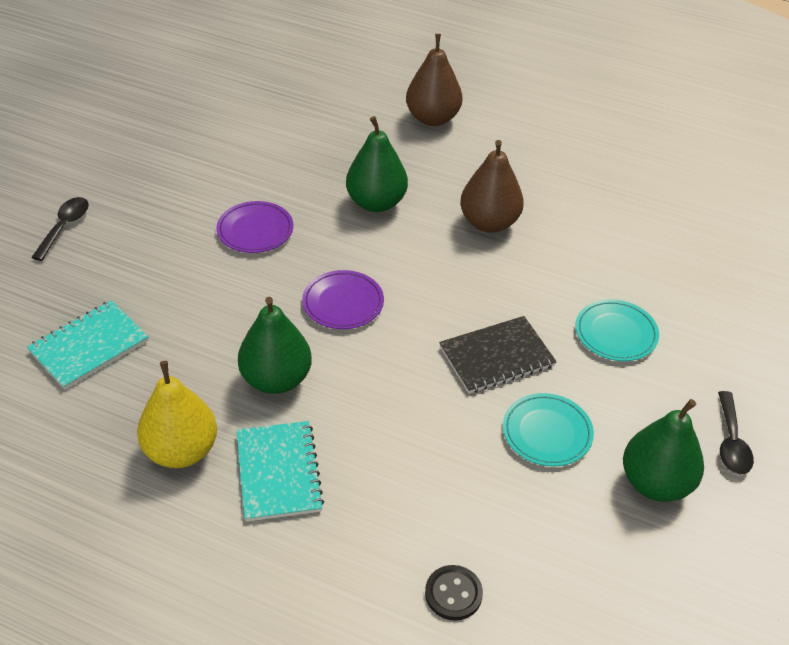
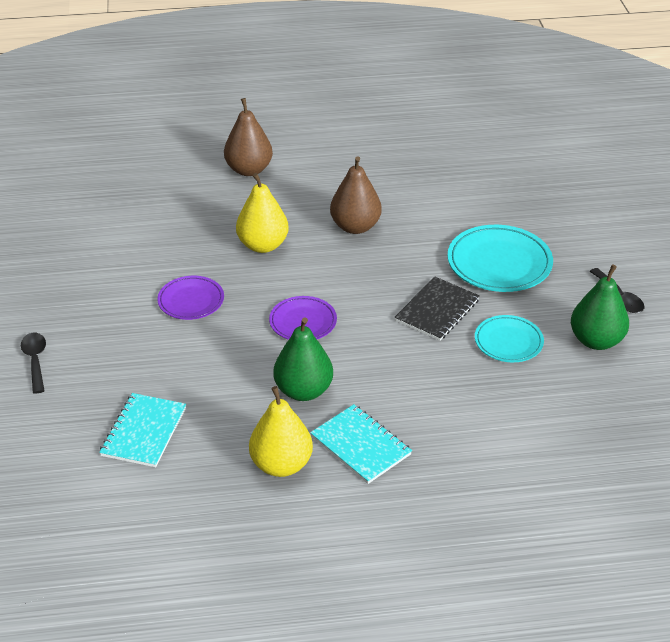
camera: 30 degrees left, 5 degrees down
green pear [346,116,408,212] -> yellow pear [236,173,289,253]
black button [425,565,483,621] -> none
turquoise plate [575,299,659,361] -> turquoise plate [447,225,553,292], size x1.64

